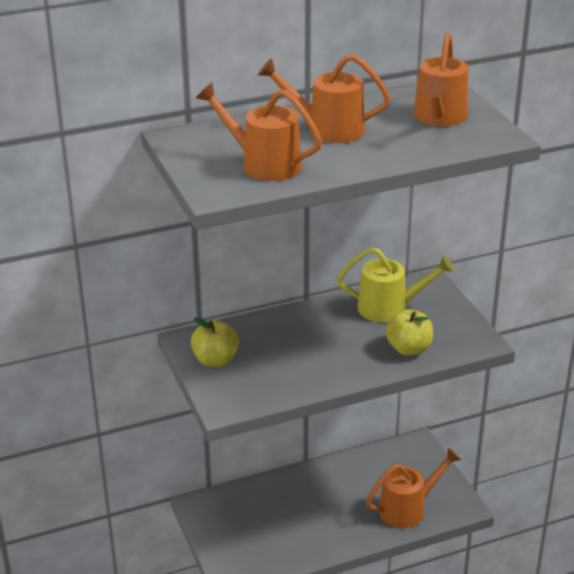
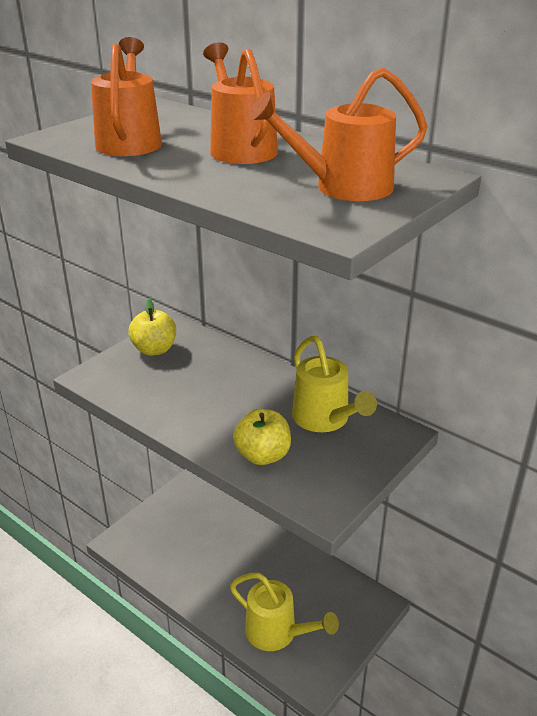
camera: 60 degrees right, 0 degrees up
orange watering can [366,448,461,528] -> yellow watering can [230,573,339,651]

